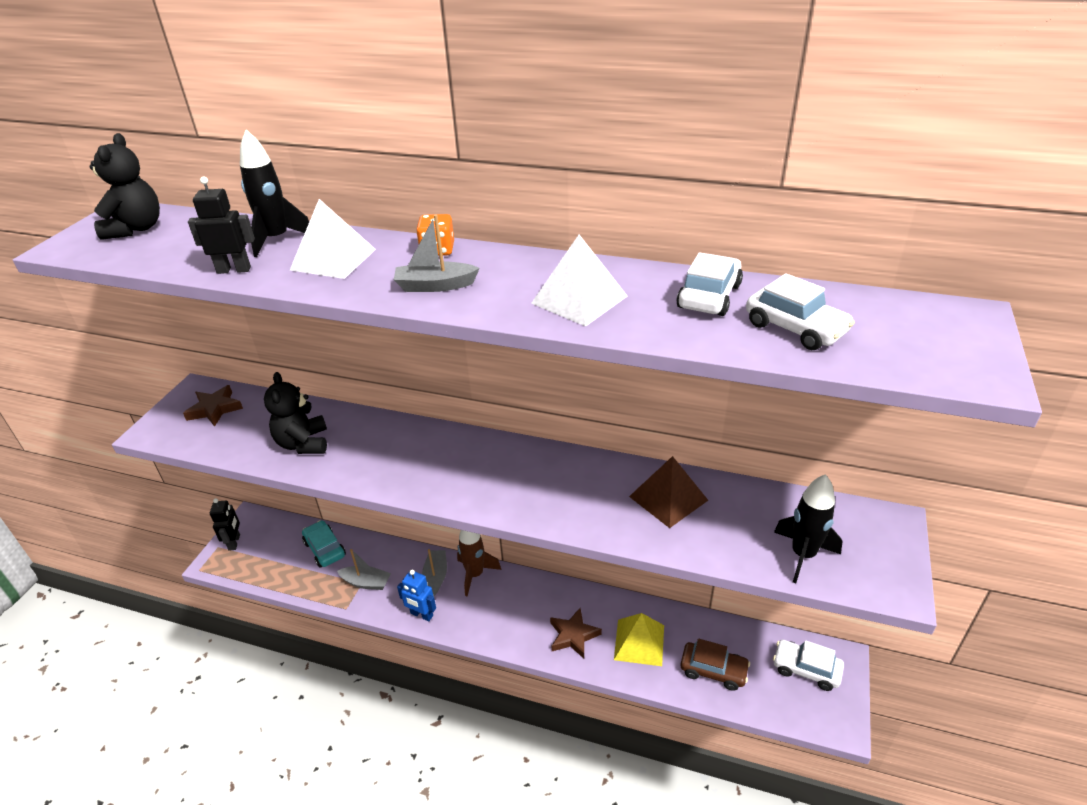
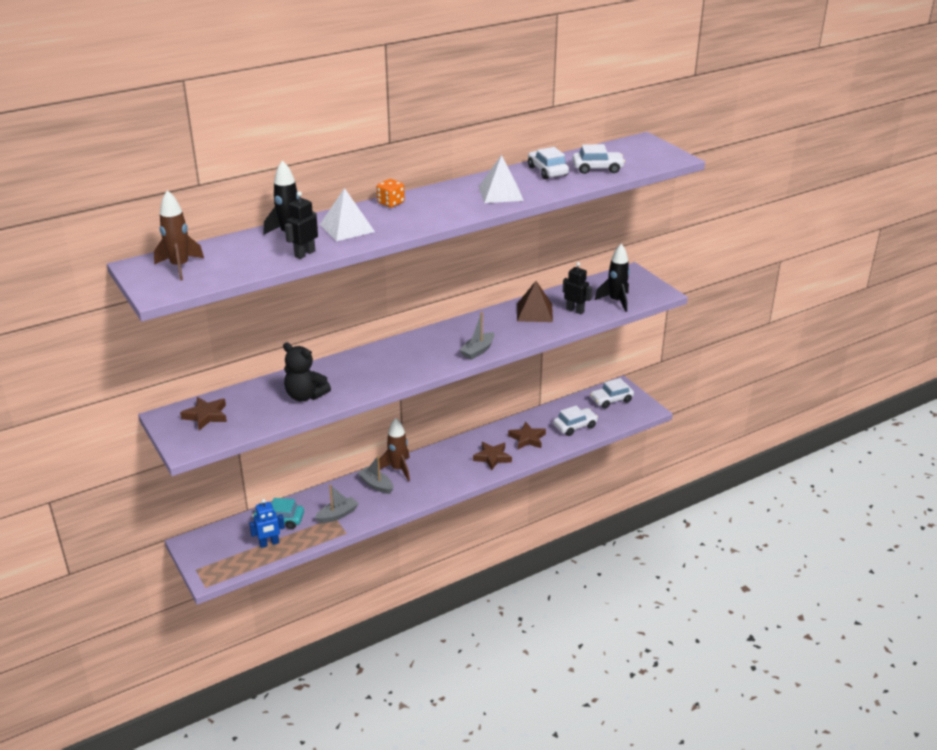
camera: 50 degrees left, 5 degrees down
black teddy bear [90,133,160,240] -> brown rocket [154,190,204,280]
black robot [210,498,240,551] -> black robot moved to [563,262,592,314]
grey boat [394,214,480,292] -> grey boat moved to [460,312,495,360]
blue robot [397,569,436,621] -> blue robot moved to [249,499,285,548]
yellow pyramid [614,613,664,666] -> brown star [508,422,546,449]
brown car [681,638,750,691] -> white car [553,406,598,436]

